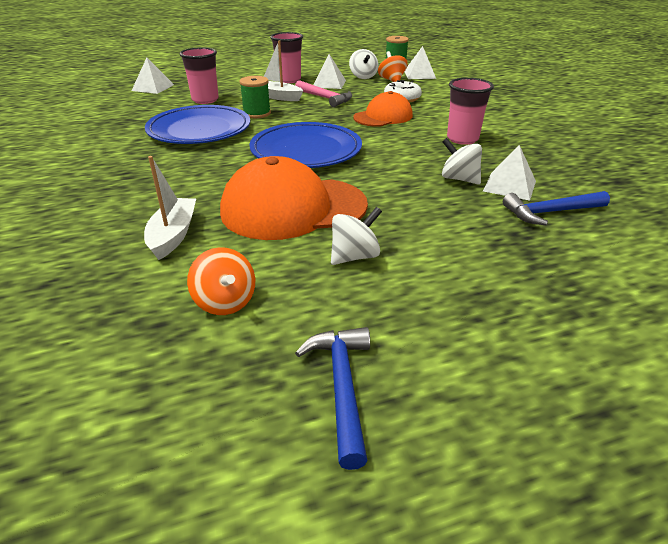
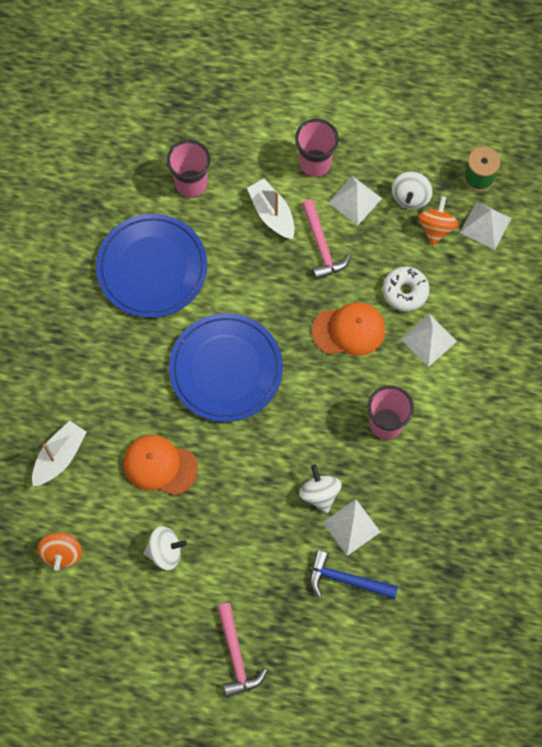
camera: 30 degrees right, 35 degrees up
white pyramid [131,58,174,94] -> white pyramid moved to [401,314,457,367]
orange cap [220,156,368,240] -> orange cap [123,435,198,496], size x0.61
green spool [239,76,271,118] -> none
blue hammer [295,327,370,470] -> none
none -> pink hammer [217,603,267,697]

